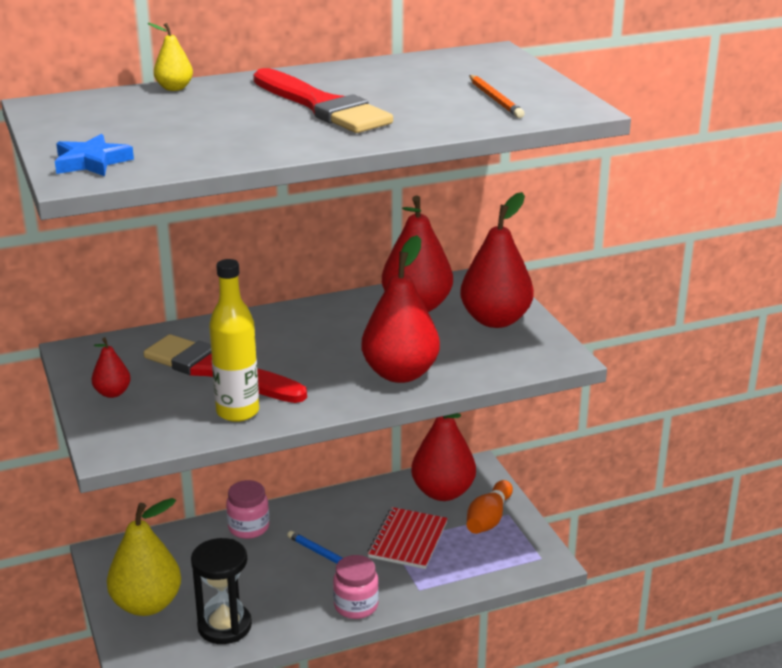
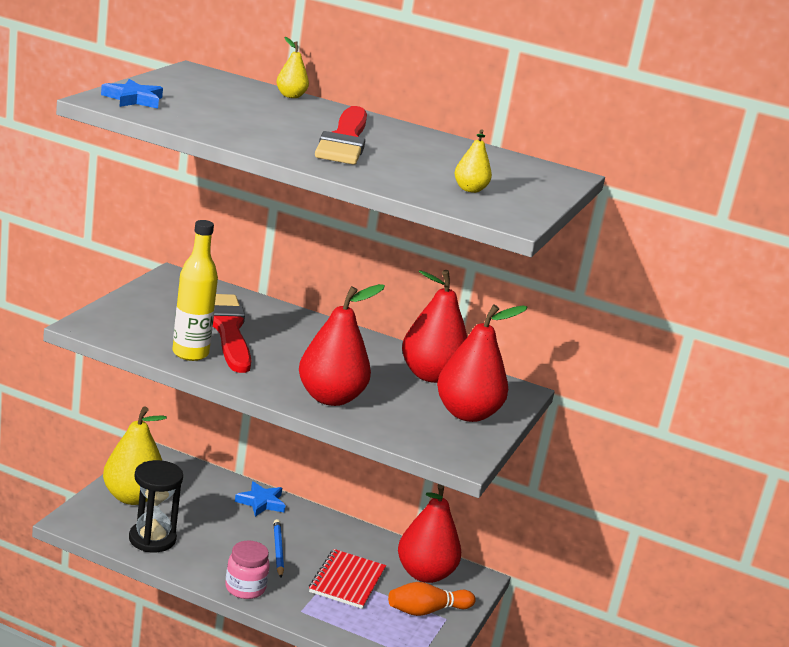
camera: 40 degrees right, 5 degrees down
red pear [92,337,131,398] -> none
pink jar [226,480,269,539] -> blue star [235,481,285,517]
red notebook [368,507,448,569] -> red notebook turned 45 degrees counterclockwise [309,549,386,609]
orange pencil [469,75,525,118] -> yellow pear [454,129,492,193]

